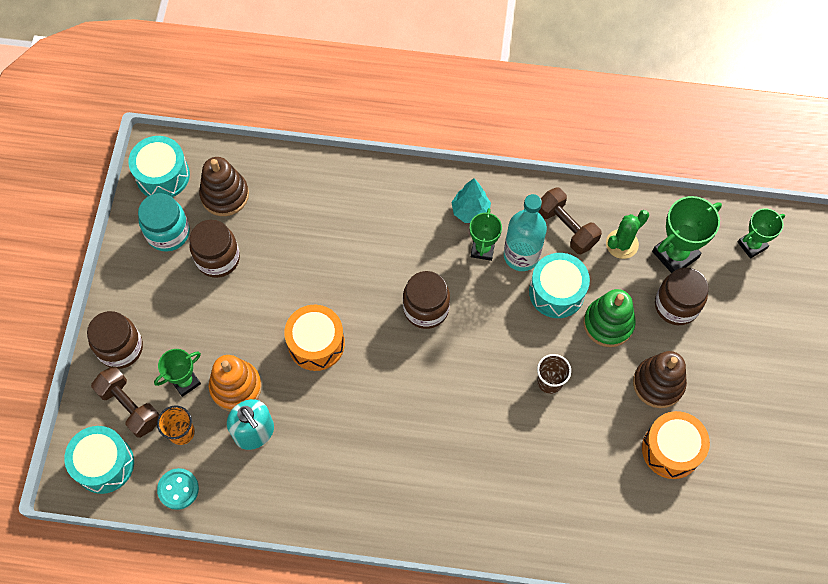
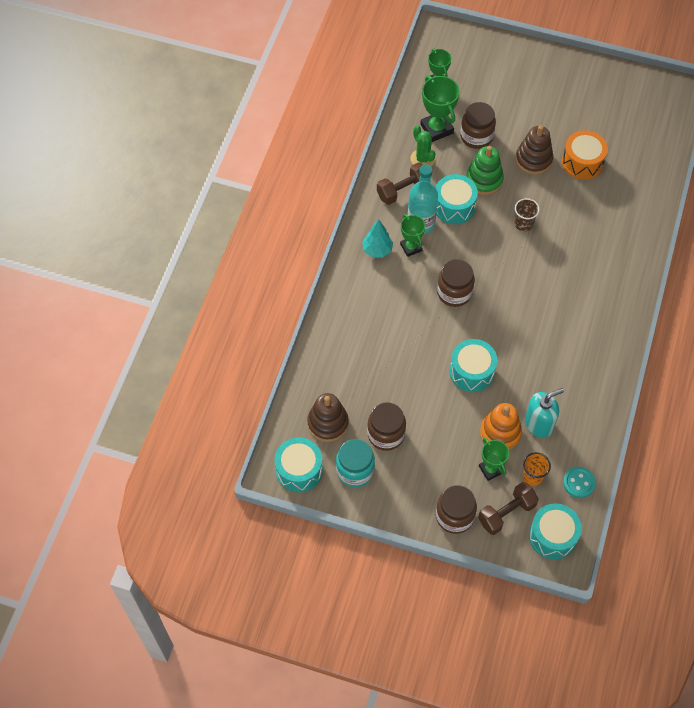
camera: 80 degrees left, 5 degrees down
orange drum [284,305,345,371] -> turquoise drum [449,339,497,392]
green trophy [470,208,502,261] -> green trophy turned 45 degrees clockwise [400,214,426,257]

